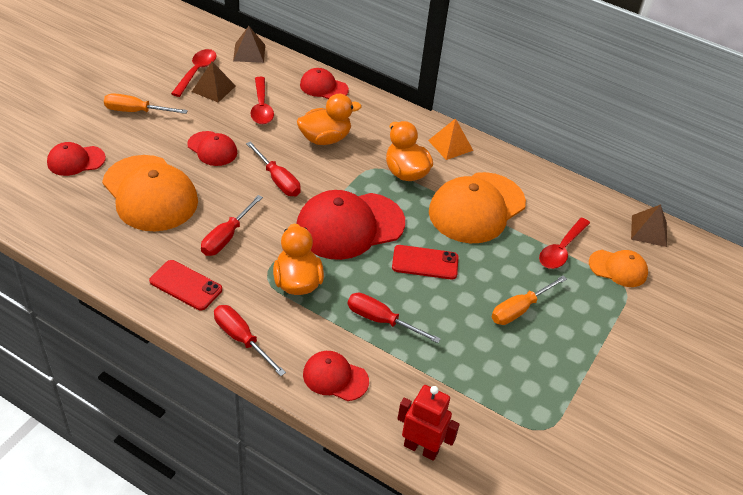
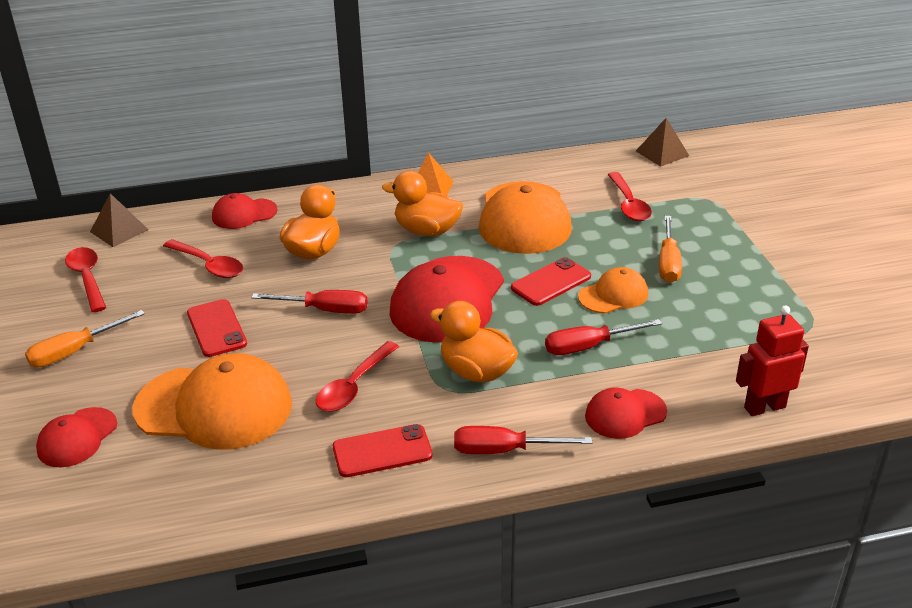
camera: 40 degrees left, 10 degrees down
red cap [187,131,237,166] -> red phone [187,299,247,357]
brown pyramid [192,61,236,103] -> none
red screwdriver [201,195,263,256] -> red spoon [316,341,399,412]
orange cap [589,250,648,287] -> orange cap moved to [578,267,648,314]

